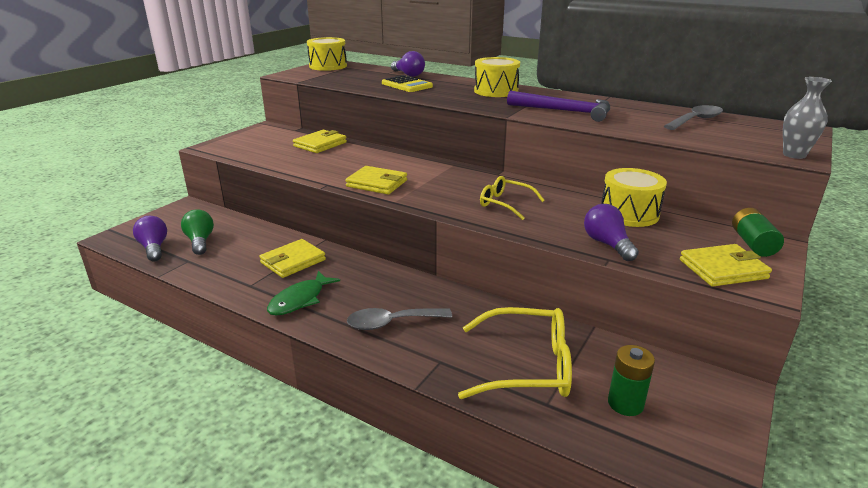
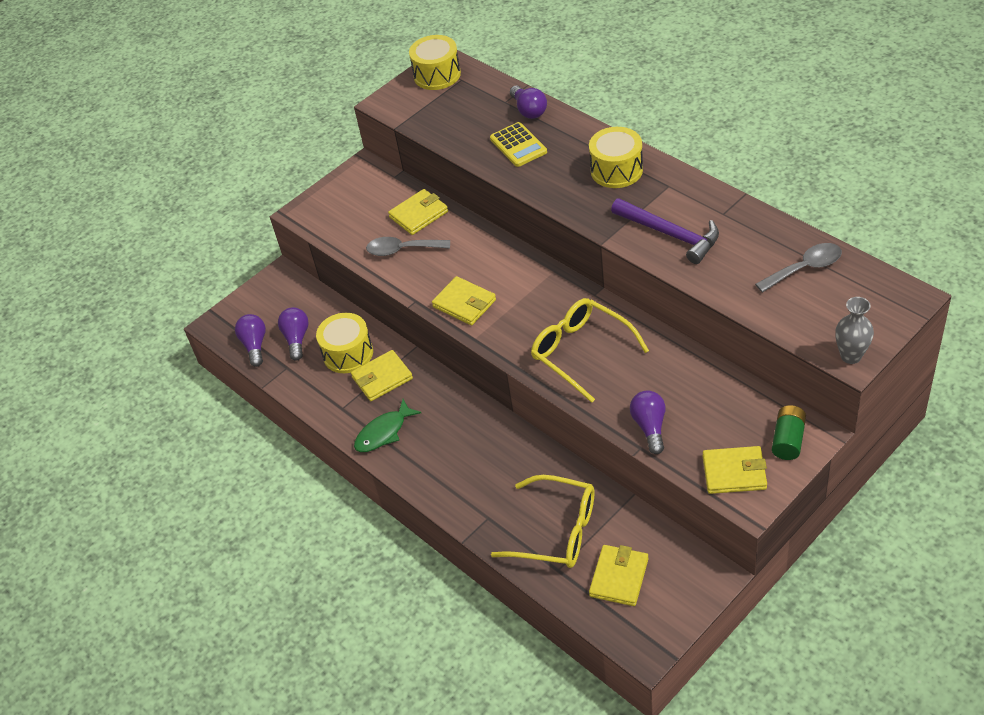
camera: 20 degrees right, 20 degrees up
green light bulb [181,209,214,255] -> purple light bulb [278,307,309,361]
grey spoon [347,308,452,330] -> grey spoon moved to [366,237,450,256]
yellow glasses [480,176,545,220] -> yellow glasses [531,298,649,403], size x1.68
yellow drum [601,168,667,227] -> yellow drum moved to [316,313,373,373]
green battery [608,345,655,416] -> yellow wallet [589,545,648,606]

